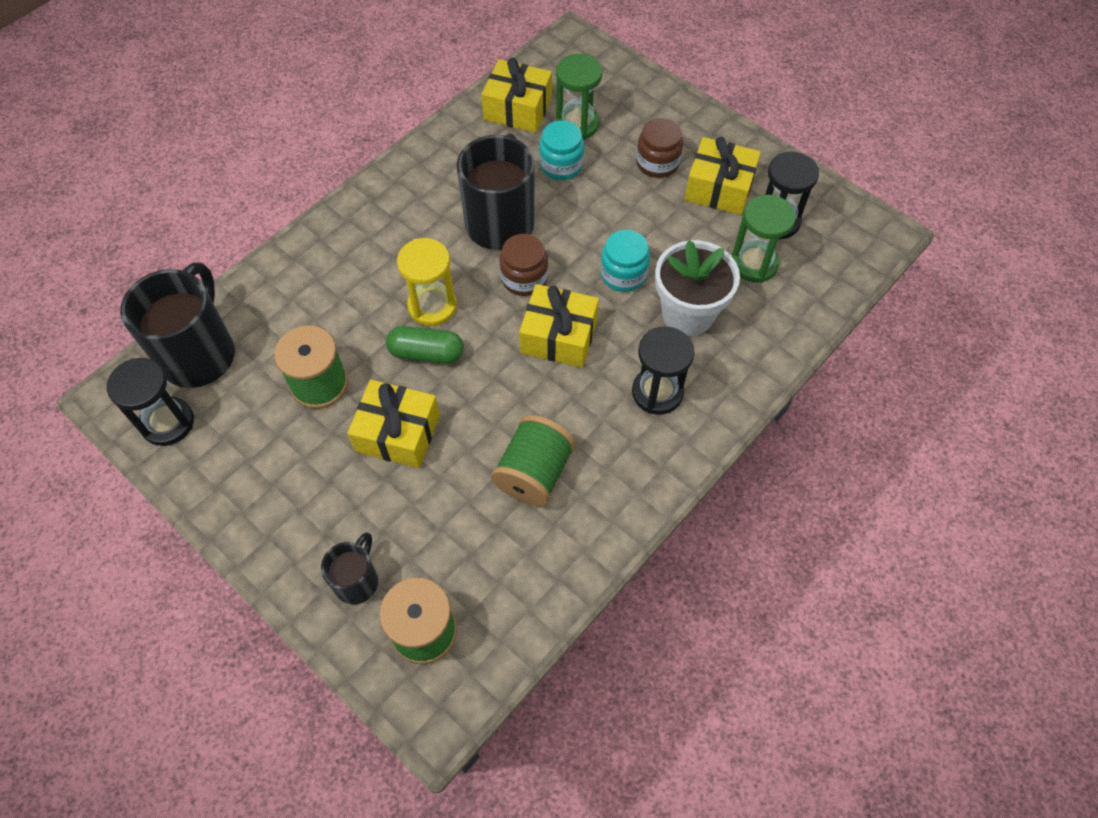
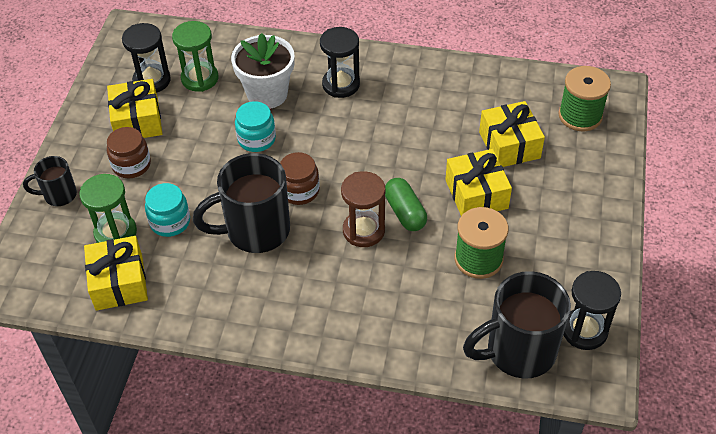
camera: 120 degrees left, 10 degrees down
black mug [321,532,378,604] -> black mug moved to [23,156,77,206]
yellow hourglass [397,238,457,326] -> brown hourglass [341,171,385,247]
green spool [491,415,576,506] -> none
yellow gift [519,284,599,368] -> yellow gift moved to [479,101,545,167]

